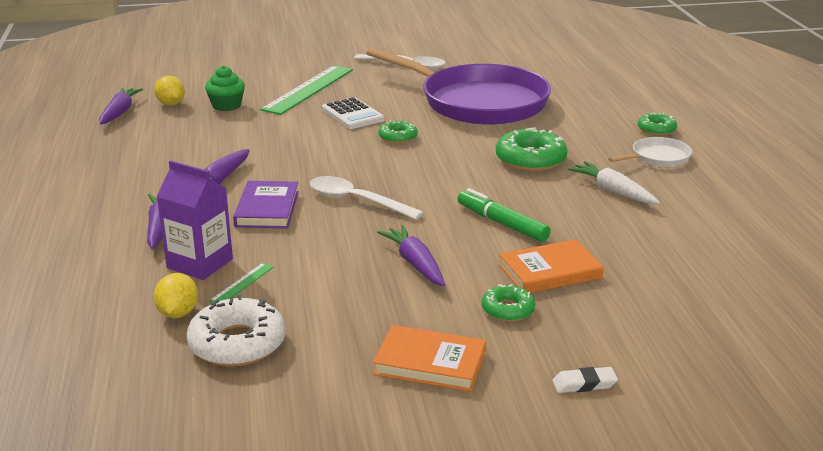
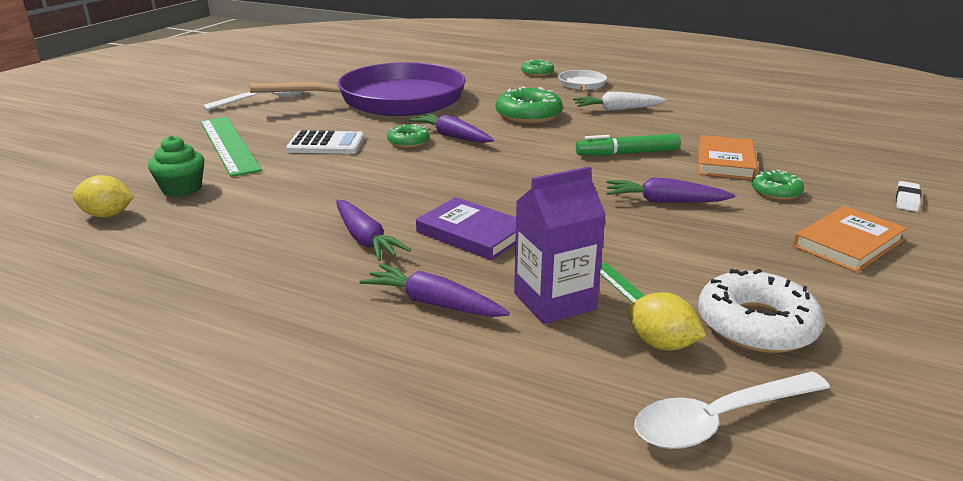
camera: 55 degrees left, 0 degrees up
purple carrot [99,88,143,124] -> purple carrot moved to [409,113,494,143]
white spoon [310,176,424,220] -> white spoon moved to [635,371,830,449]

